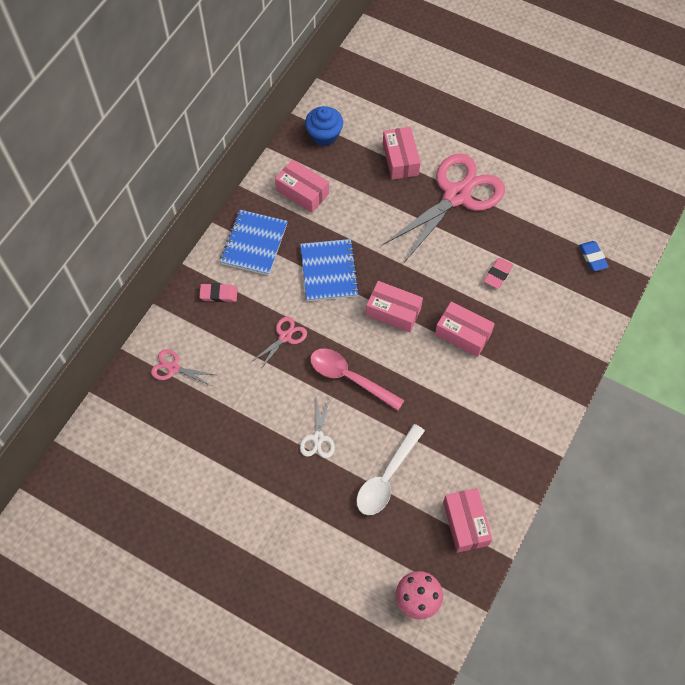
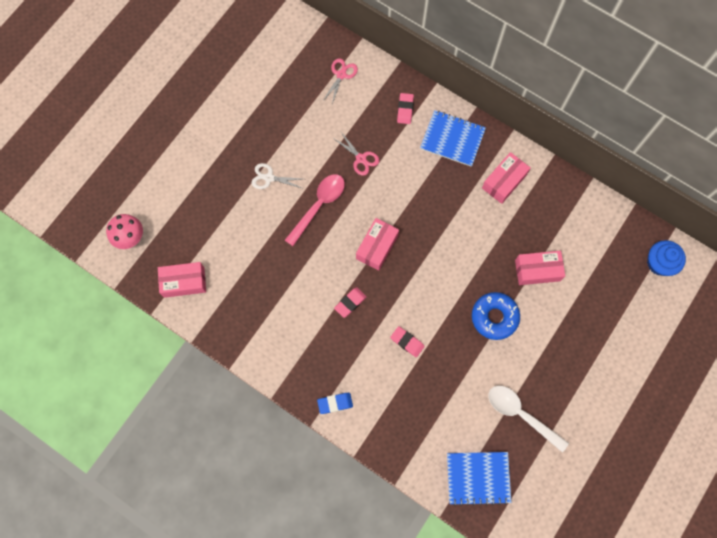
camera: 95 degrees right, 10 degrees up
blue notebook [300,239,359,301] -> blue notebook moved to [447,452,512,506]
blue cupcake [305,106,343,146] -> blue cupcake moved to [647,240,686,276]
white spoon [356,424,425,515] -> white spoon moved to [489,386,569,453]
pink scissors [383,153,505,263] -> blue donut [472,292,520,340]
pink box [435,301,495,357] -> pink eraser [334,287,367,318]
blue eraser [579,241,609,271] -> blue eraser moved to [317,393,353,414]

